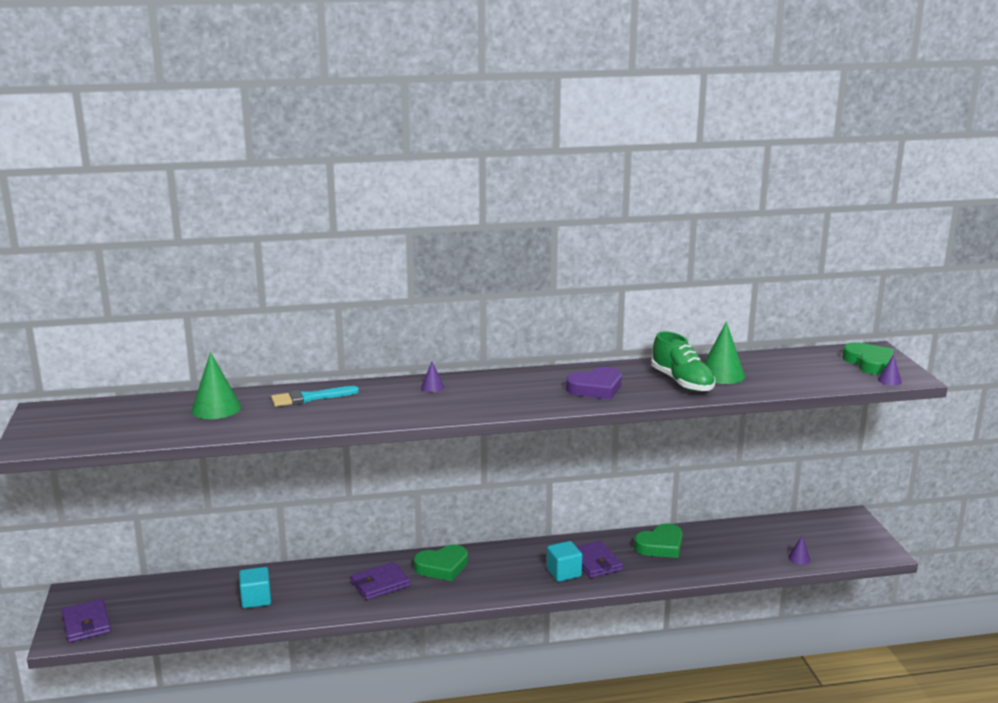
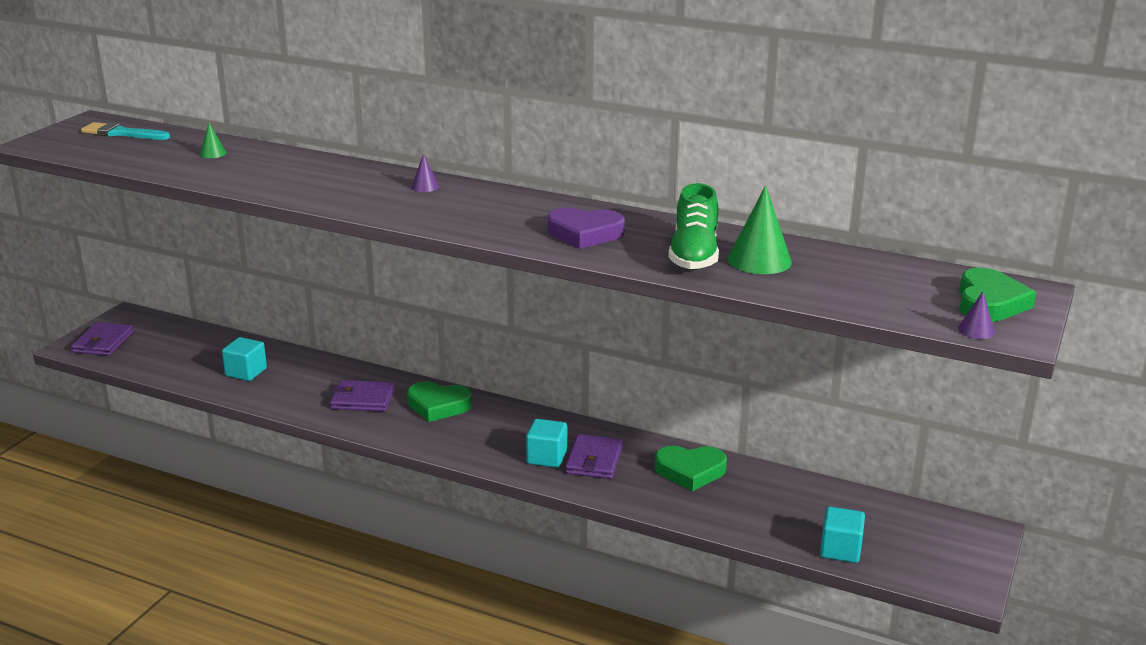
camera: 35 degrees right, 5 degrees up
green cone [192,352,241,419] -> green cone [200,123,227,158], size x0.50
turquoise brush [271,386,359,407] -> turquoise brush moved to [81,122,170,140]
purple cone [788,536,810,565] -> turquoise cube [820,507,865,563]

